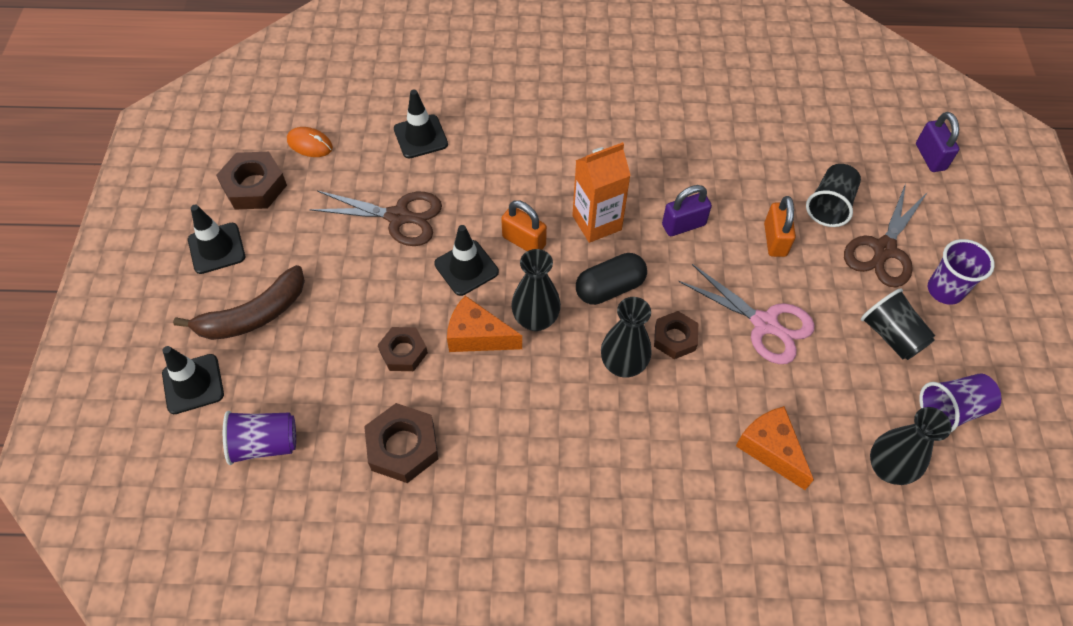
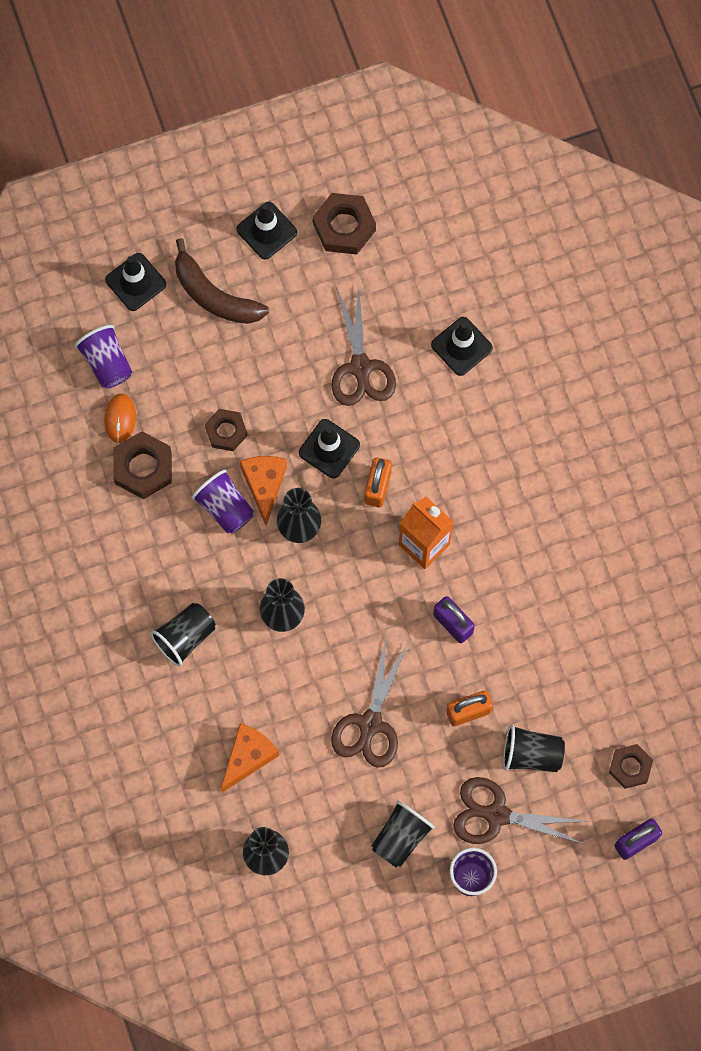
camera: 70 degrees right, 15 degrees up
orange mouse [287,127,333,157] -> orange mouse moved to [105,394,136,443]
black capsule [576,253,647,305] -> none
brown nut [654,311,698,359] -> brown nut moved to [609,744,653,789]
pink scissors [678,264,815,364] -> brown scissors [331,639,408,768]
purple cup [919,373,1001,432] -> purple cup moved to [192,469,254,534]
none -> black cup [151,603,216,666]

